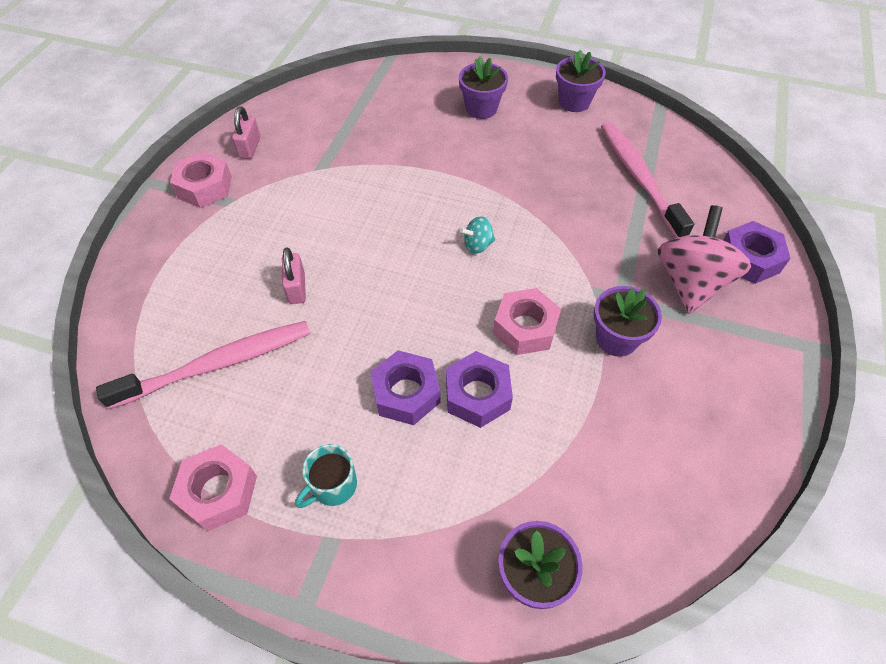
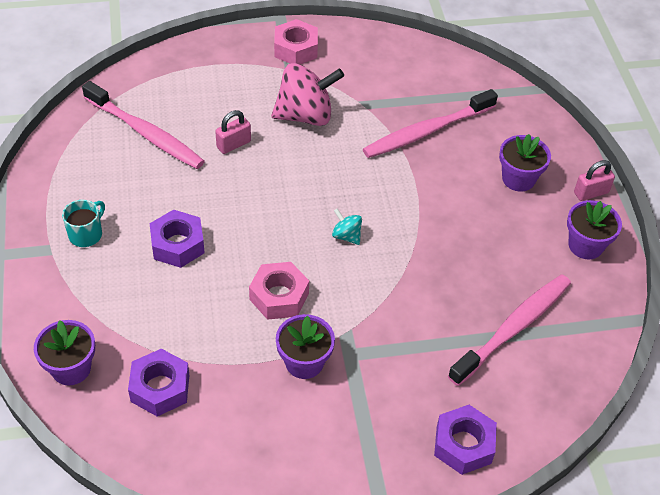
camera: 60 degrees right, 5 degrees down
pink nut [169,444,257,531] -> none
pink padlock [232,106,260,159] -> pink padlock moved to [574,160,615,201]
turquoise mug [295,444,357,508] -> turquoise mug turned 105 degrees clockwise [62,200,105,247]
purple nut [446,351,513,428] -> purple nut moved to [128,349,189,417]
pink spinning top [658,205,751,314] -> pink spinning top moved to [271,63,344,126]
none -> pink toothbrush [363,89,498,158]

